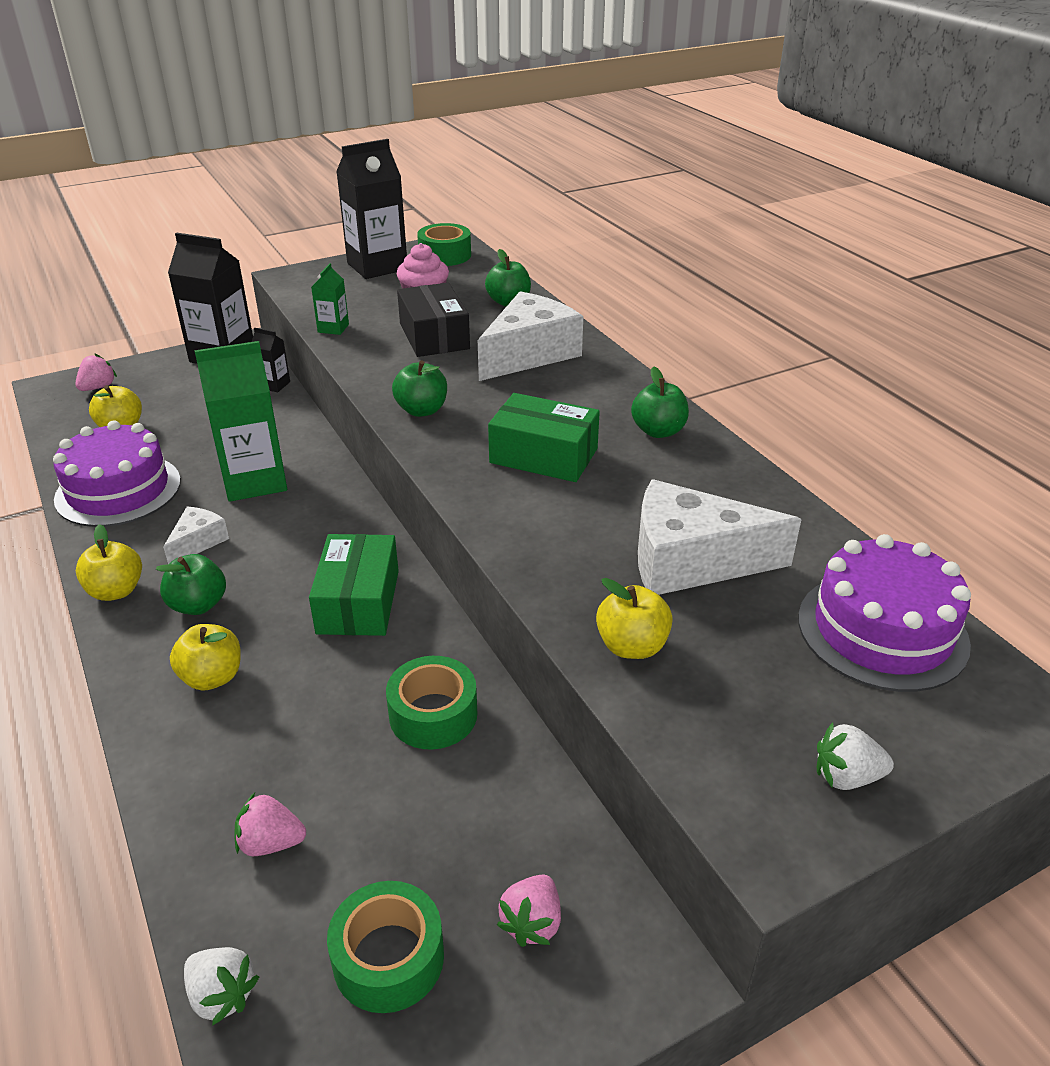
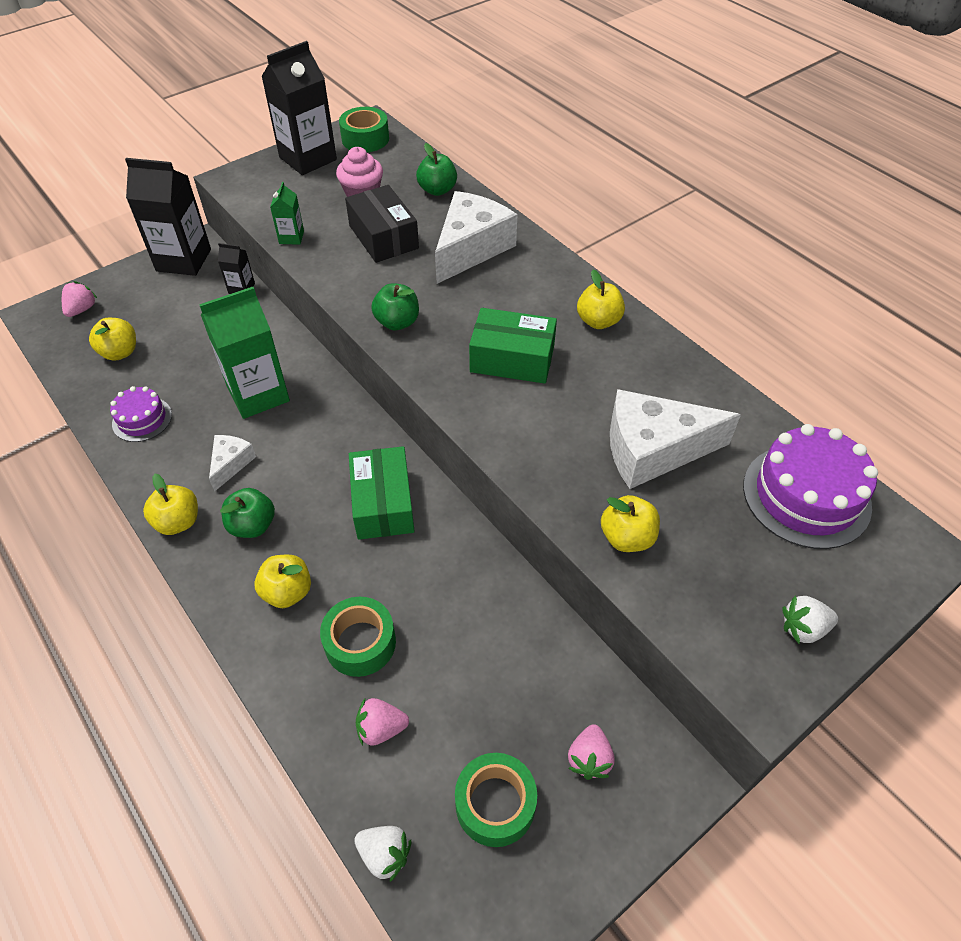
camera: 10 degrees left, 15 degrees up
purple cake [53,420,181,527] -> purple cake [110,386,172,442], size x0.56
green tape [386,656,477,749] -> green tape moved to [320,597,396,677]
green apple [631,366,689,438] -> yellow apple [577,270,625,329]

